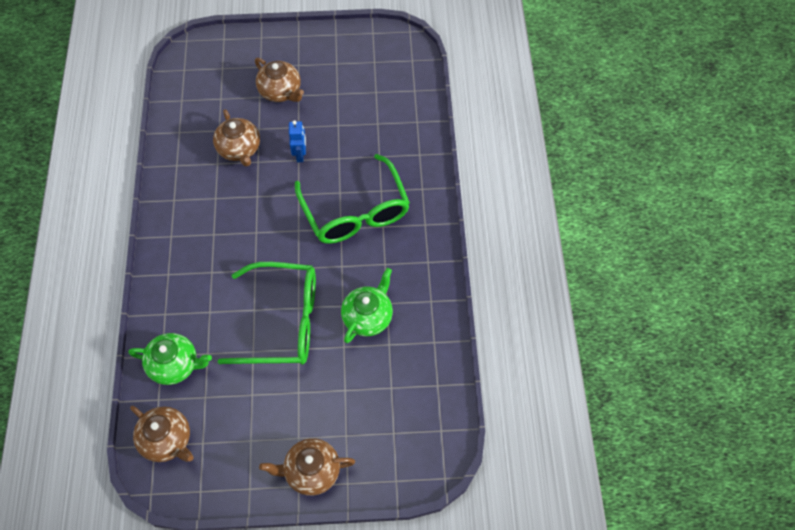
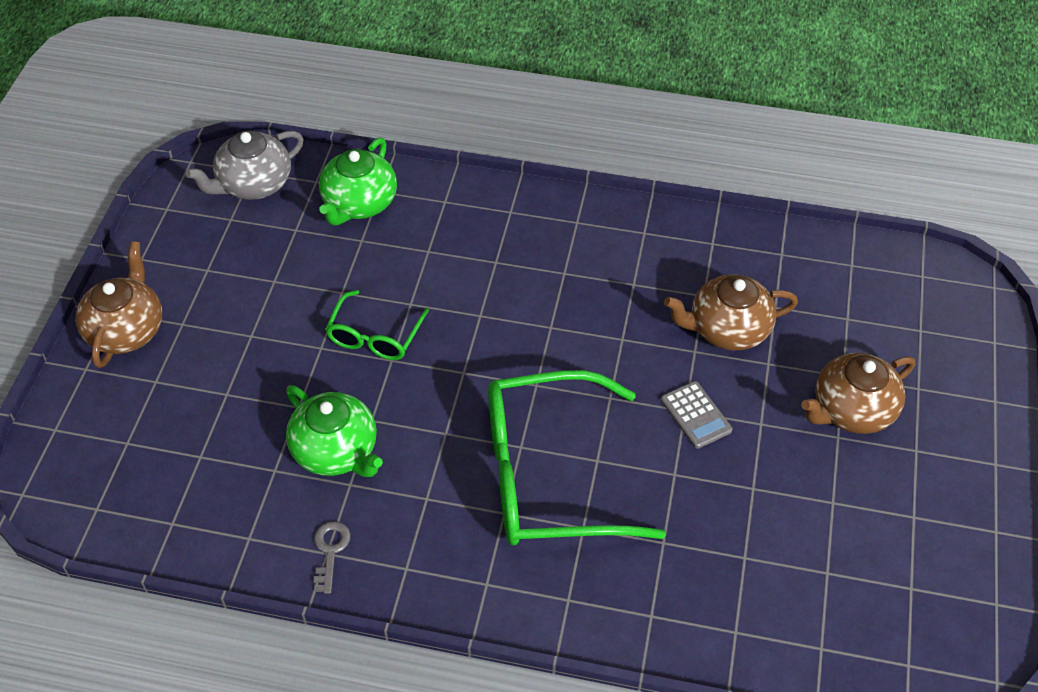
camera: 105 degrees right, 10 degrees down
brown teapot [130,406,194,462] -> grey teapot [185,131,304,200]
green glasses [218,262,316,365] -> green glasses [325,290,429,360], size x0.50
blue robot [289,120,306,162] -> grey calculator [661,381,732,449]
none -> grey key [313,521,351,594]

